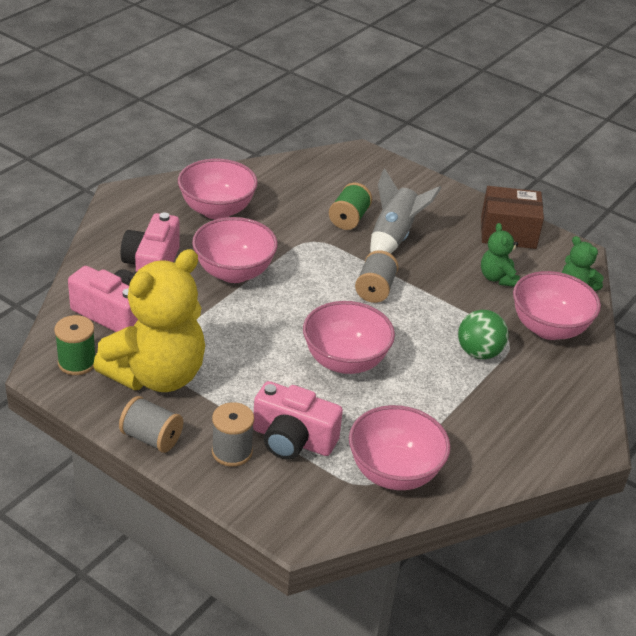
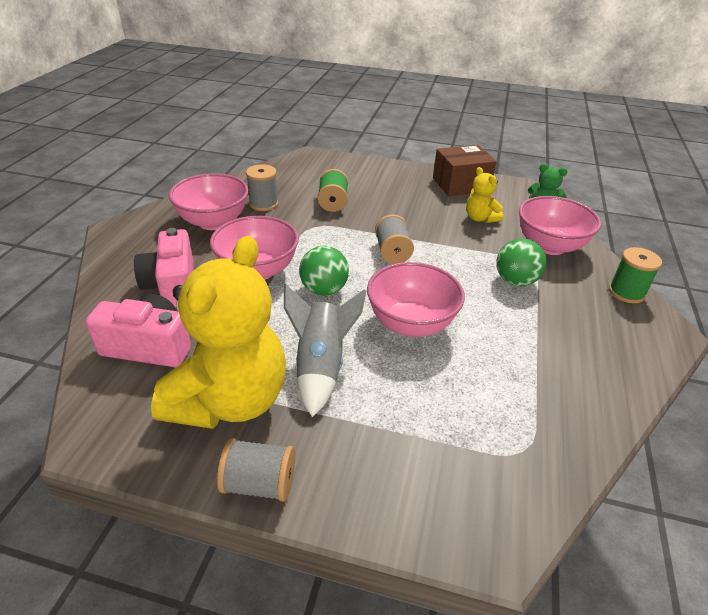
camera: 20 degrees left, 0 degrees up
green spool [54,315,95,375] -> green spool moved to [609,247,662,303]
grey spool [212,402,254,467] -> grey spool moved to [246,164,279,211]
pink camera [253,381,343,460] -> none
pink bowl [349,405,451,490] -> none
grey rocket [370,168,441,254] -> grey rocket moved to [284,284,366,417]
green teddy bear [481,223,520,287] -> yellow teddy bear [466,167,503,223]
none -> green ball [299,246,349,296]

